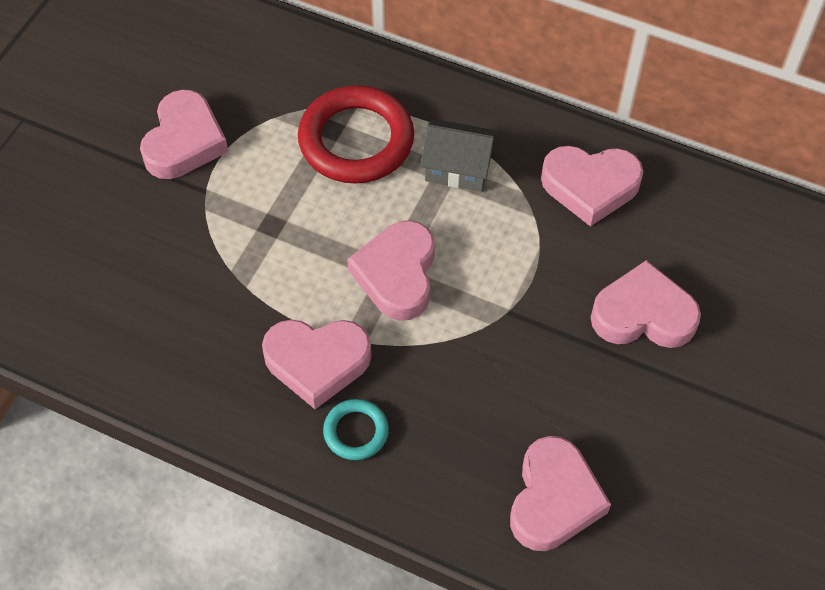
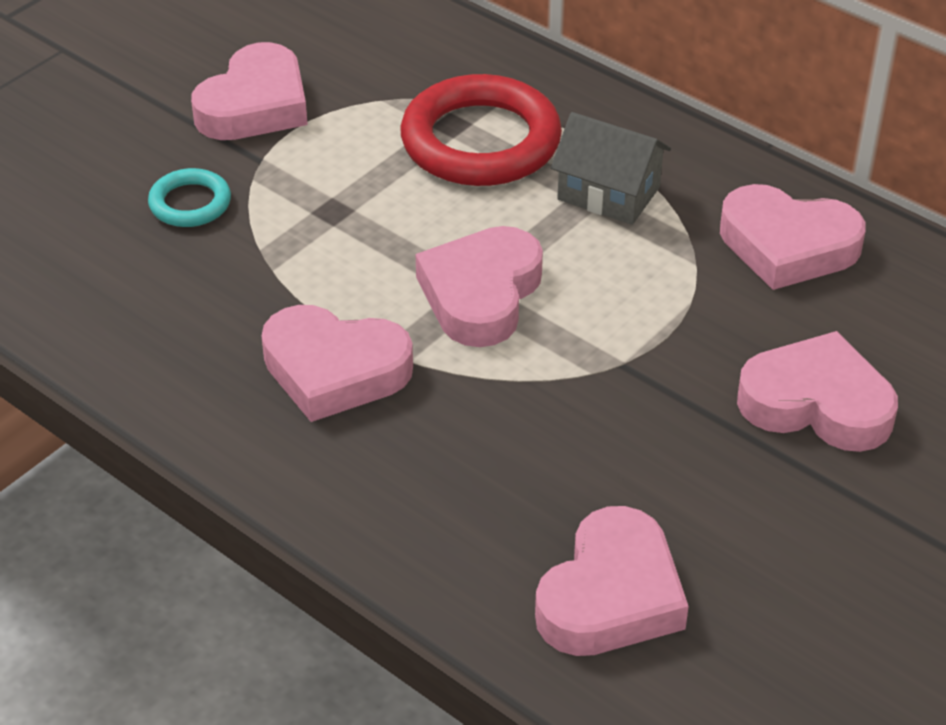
camera: 15 degrees right, 15 degrees down
turquoise ring [323,399,389,460] -> turquoise ring moved to [148,168,231,227]

